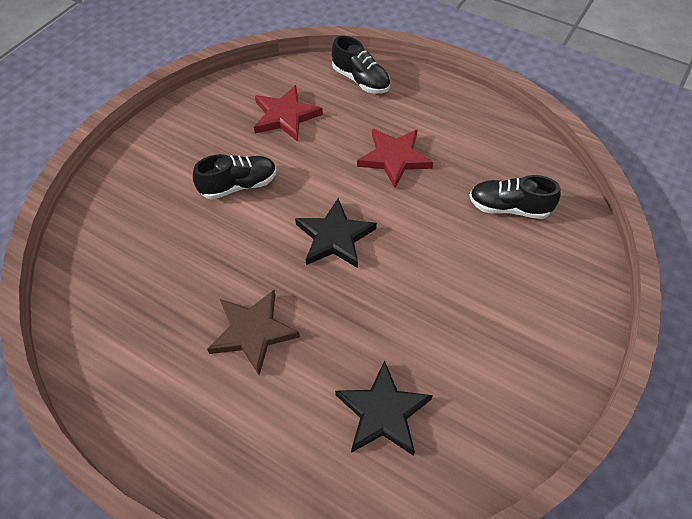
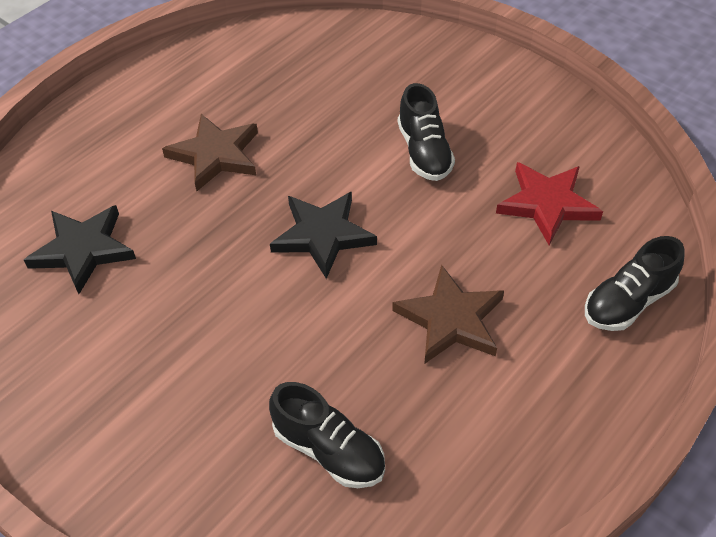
camera: 100 degrees right, 5 degrees down
red star [357,128,433,188] -> brown star [392,264,504,364]
black shoe [470,175,561,219] -> black shoe turned 105 degrees clockwise [269,382,385,488]

